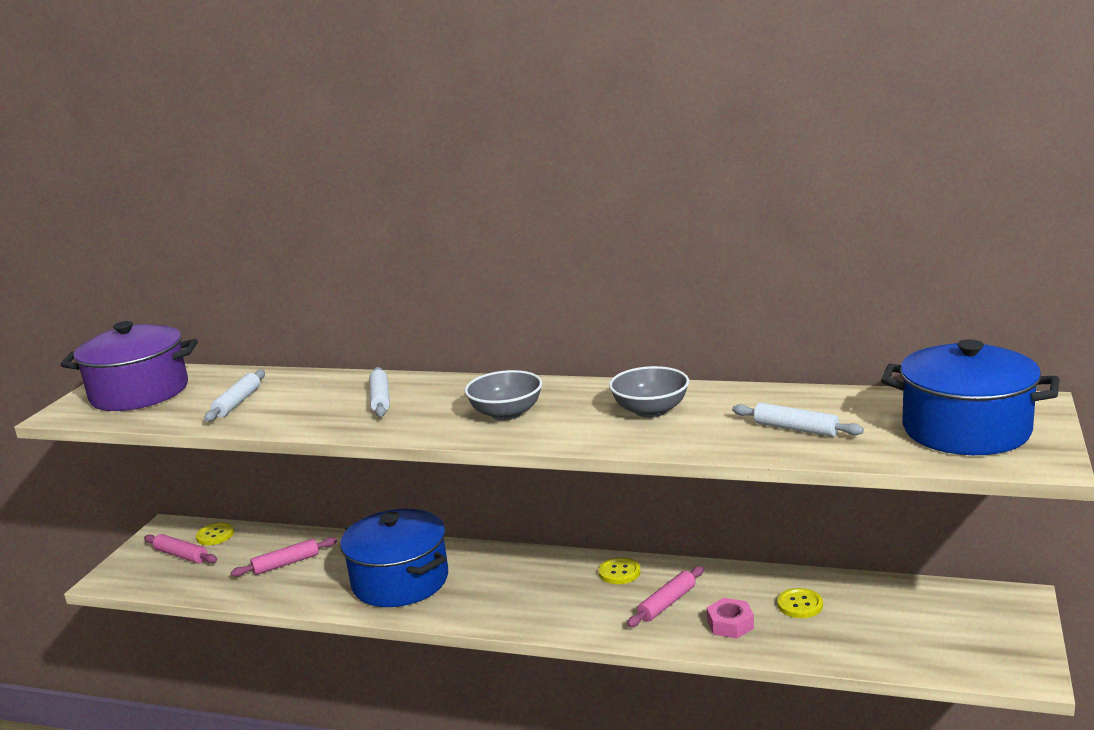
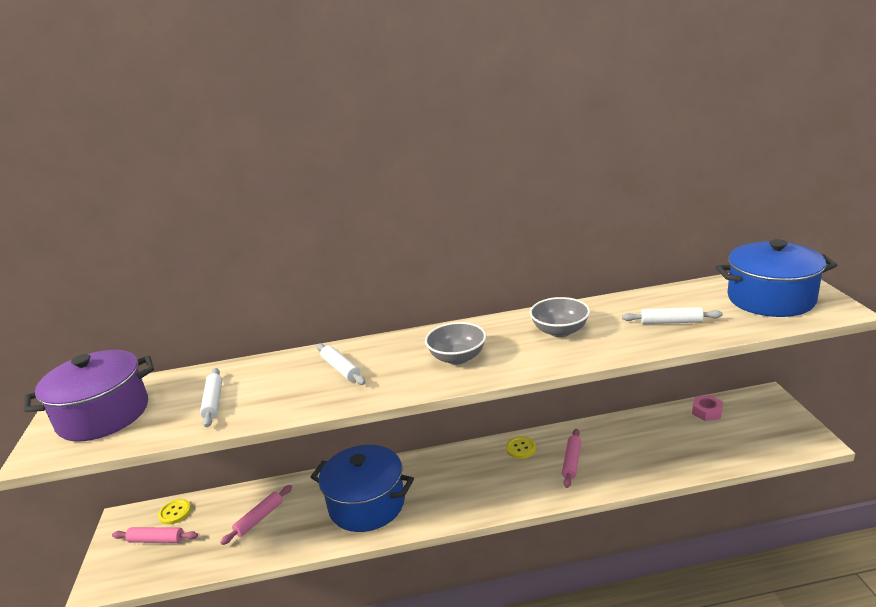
camera: 25 degrees left, 5 degrees up
pink nut [707,598,754,639] -> pink nut moved to [692,395,723,421]
yellow button [777,588,823,618] -> none

